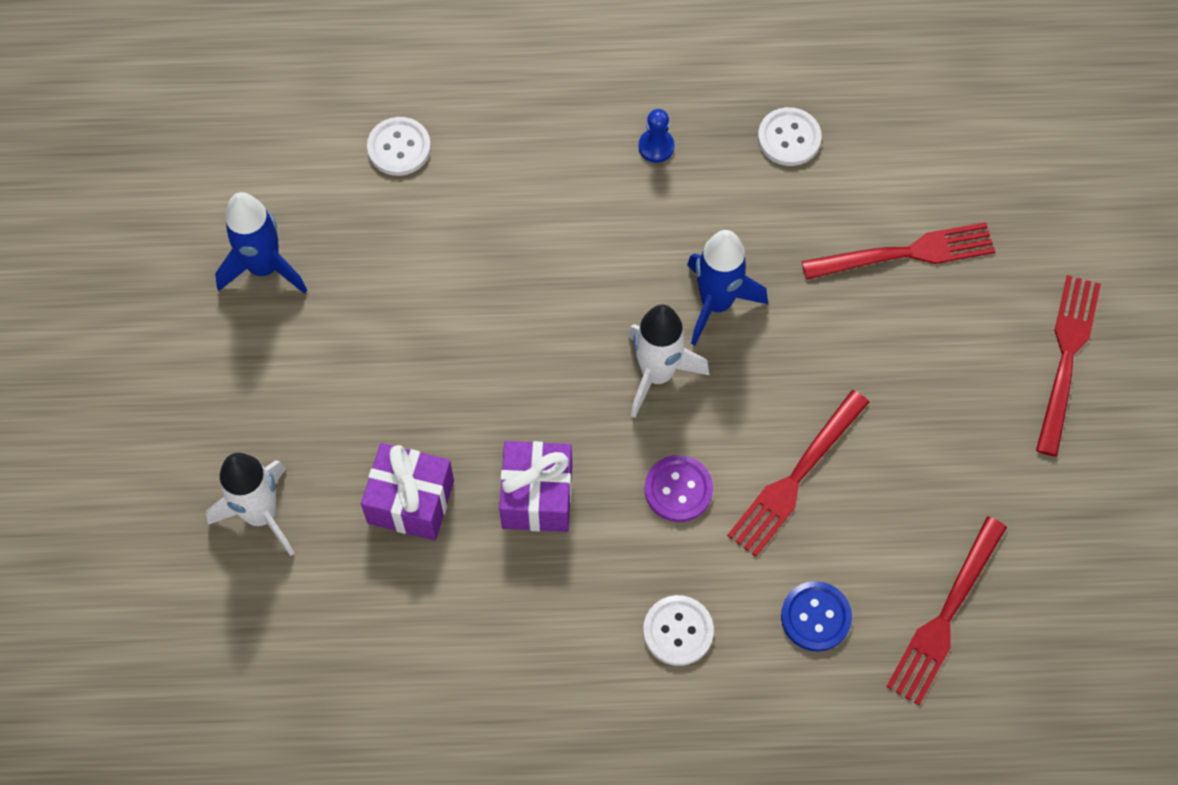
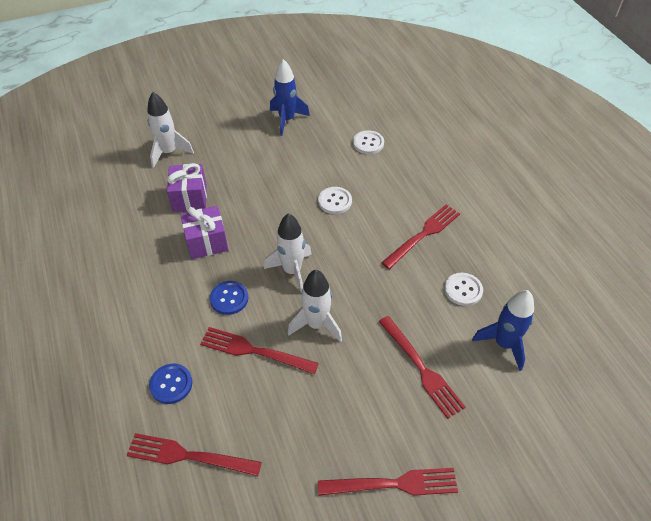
camera: 70 degrees right, 15 degrees down
blue pawn [638,109,674,163] -> red fork [381,204,460,269]
white button [643,595,714,666] -> white button moved to [318,187,352,214]
purple button [645,455,713,522] -> blue button [210,281,248,315]
blue rocket [687,230,768,345] -> blue rocket moved to [472,290,534,371]
none -> white rocket [288,270,342,342]

